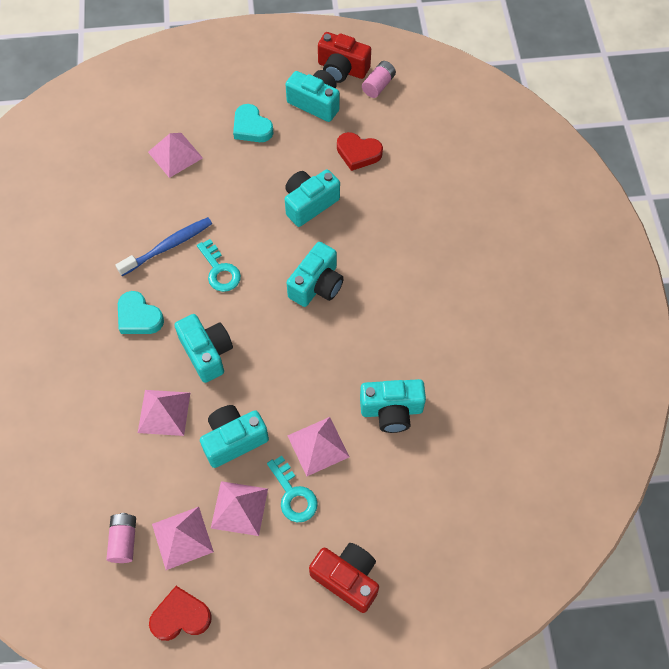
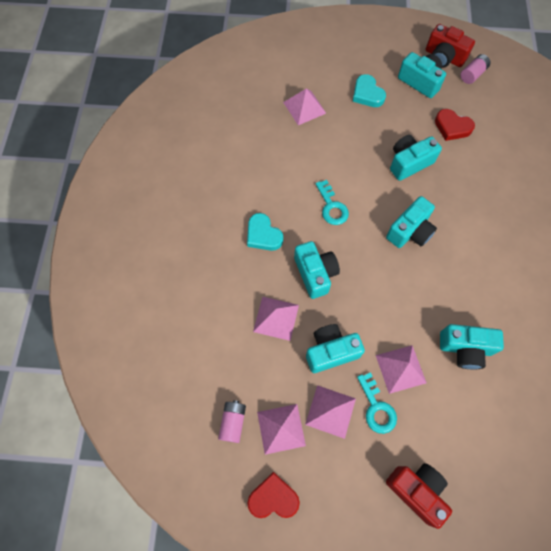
camera: 10 degrees right, 5 degrees up
blue toothbrush [115,217,212,276] -> none

